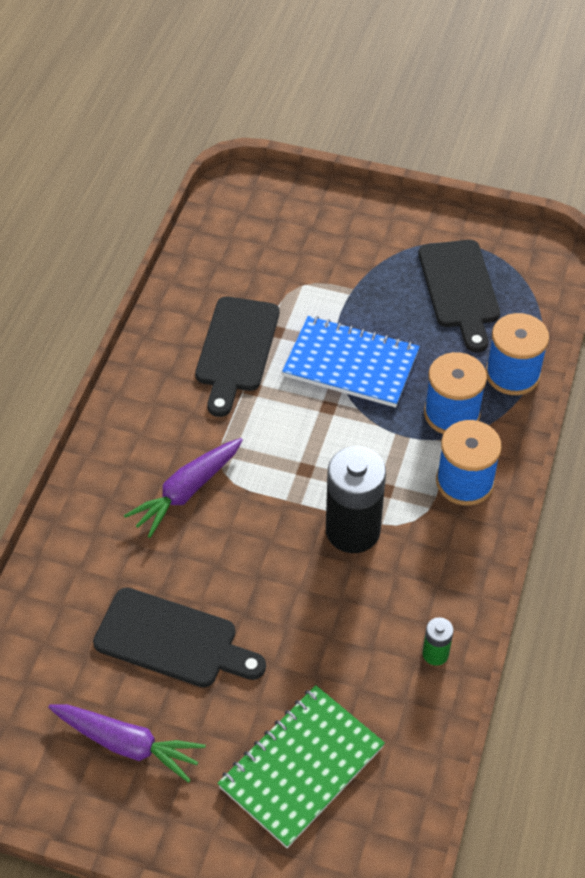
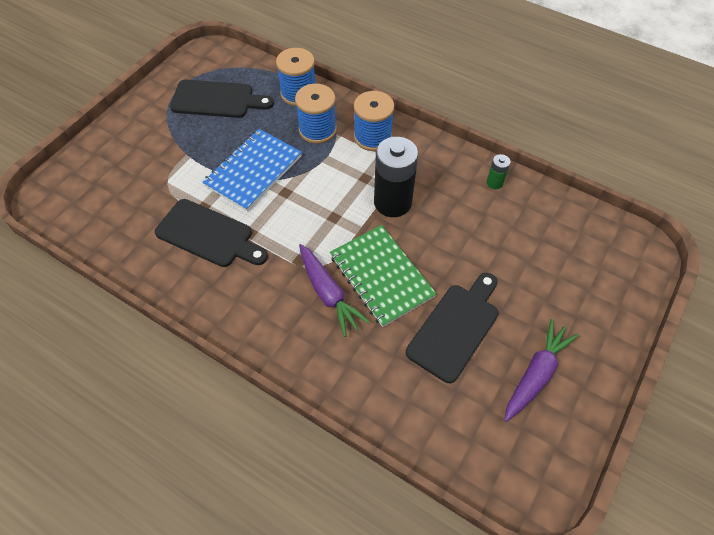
camera: 75 degrees left, 5 degrees up
green notebook [217,685,385,848] -> green notebook moved to [330,225,437,327]

